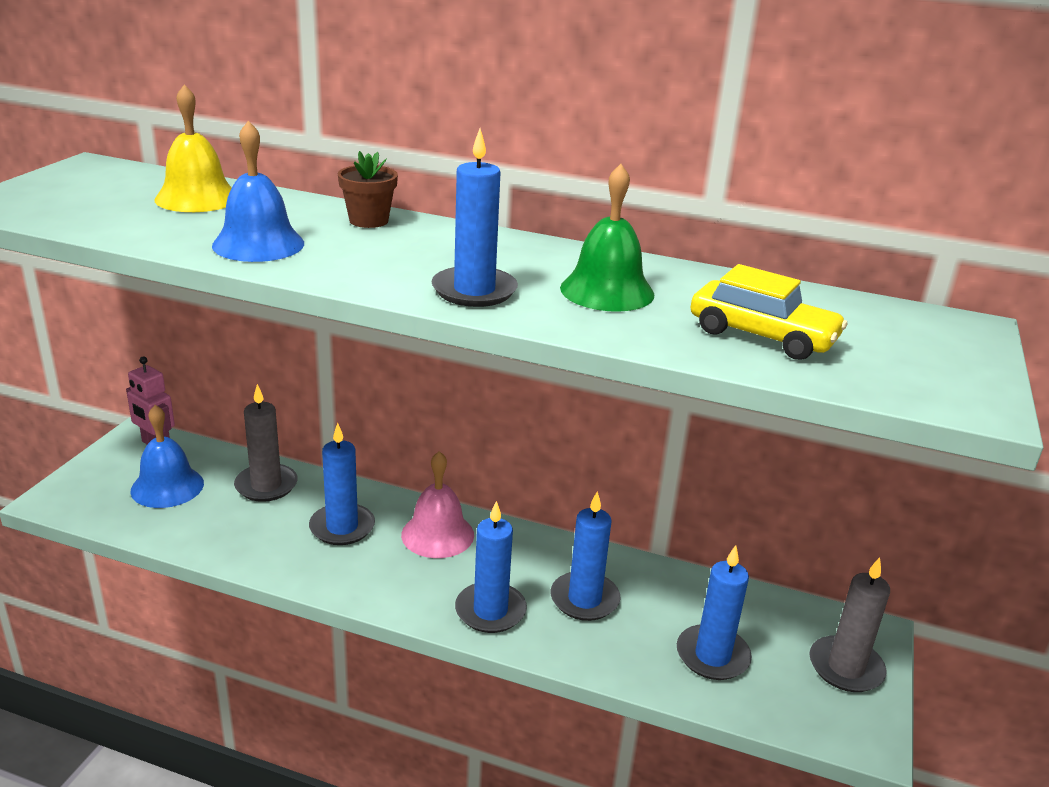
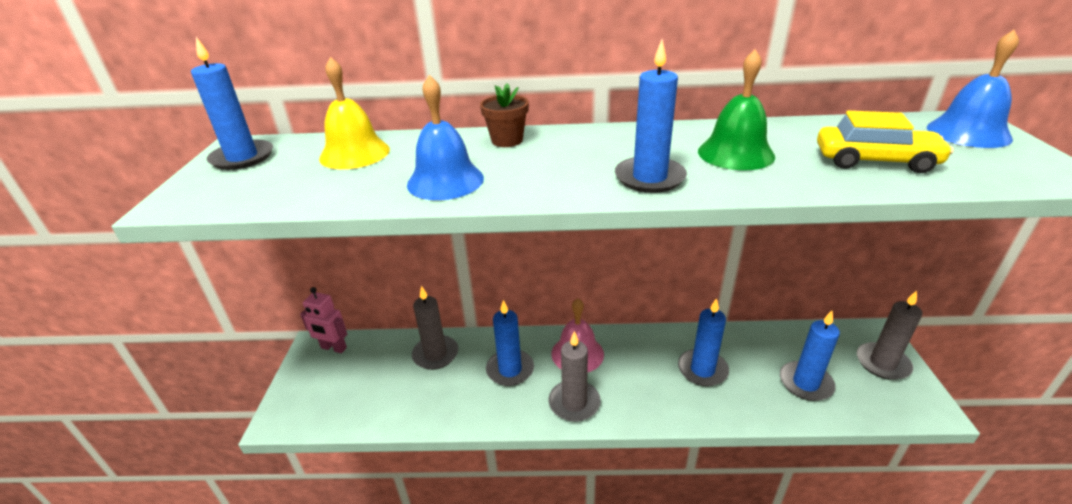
camera: 15 degrees left, 5 degrees up
blue bell [130,405,204,508] -> blue bell moved to [927,30,1019,148]
blue candle [455,501,527,633] -> blue candle moved to [191,37,273,170]
none -> grey candle [549,331,601,422]

